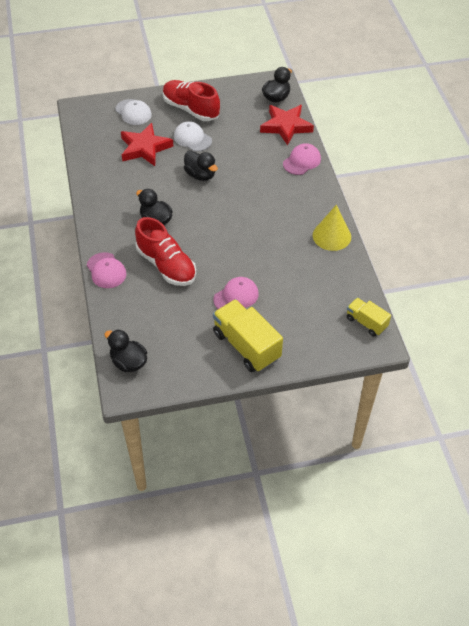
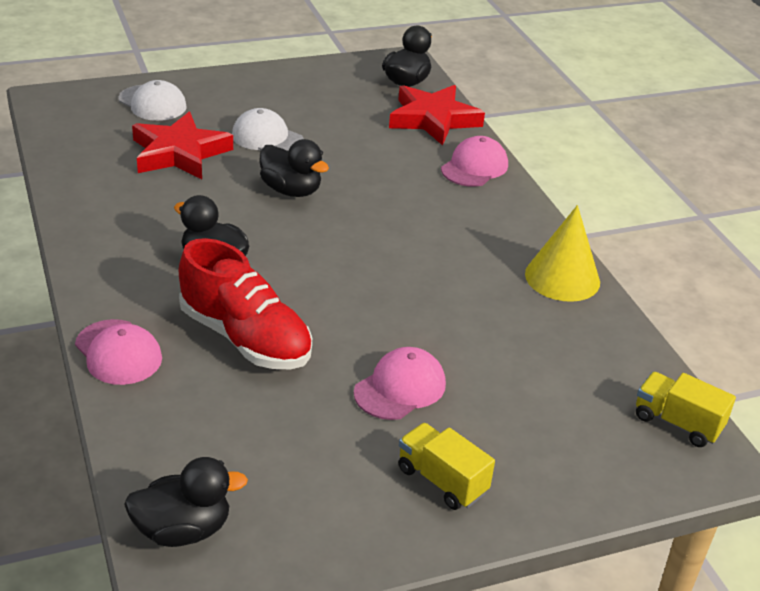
camera: 10 degrees left, 15 degrees down
black duck [105,329,147,372] -> black duck turned 135 degrees clockwise [124,457,248,547]
red shoe [163,80,220,121] -> none
yellow truck [213,299,283,372] -> yellow truck [398,423,495,510], size x0.57

